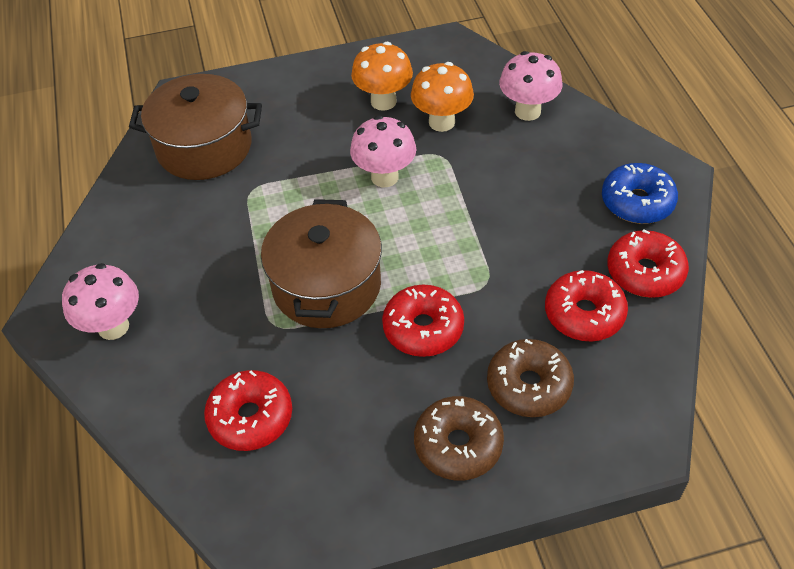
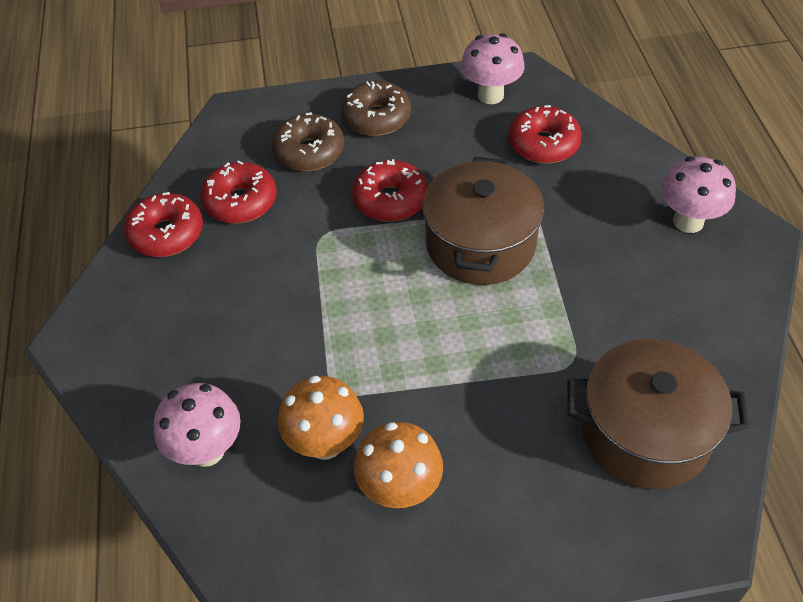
camera: 175 degrees left, 0 degrees up
pink mushroom [350,115,416,187] -> pink mushroom moved to [461,33,525,104]
blue donut [602,163,678,224] -> none

